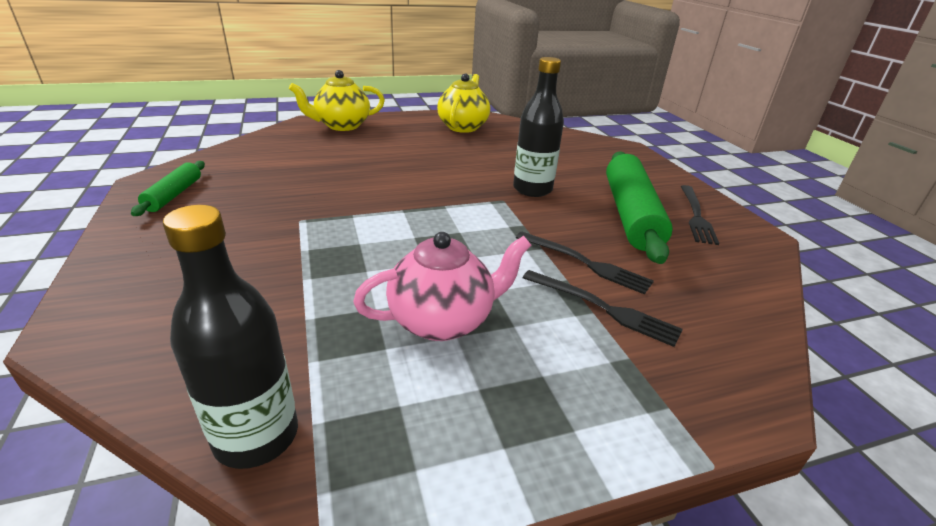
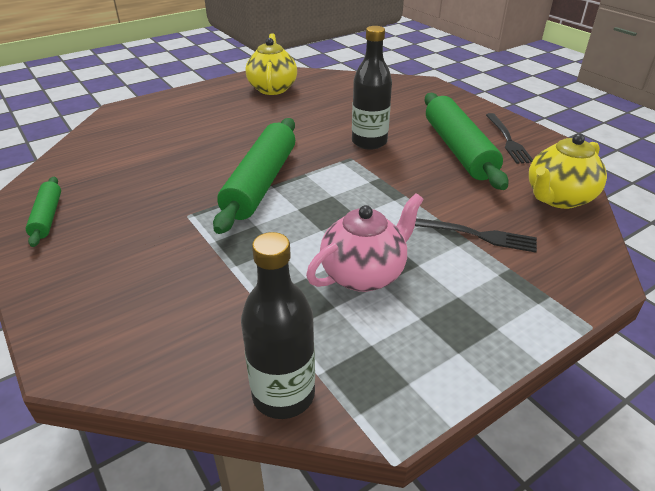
camera: 15 degrees left, 5 degrees up
yellow teapot [289,70,385,131] -> yellow teapot moved to [529,134,607,209]
black fork [515,232,654,295] -> none
none -> green rolling pin [213,118,295,234]

